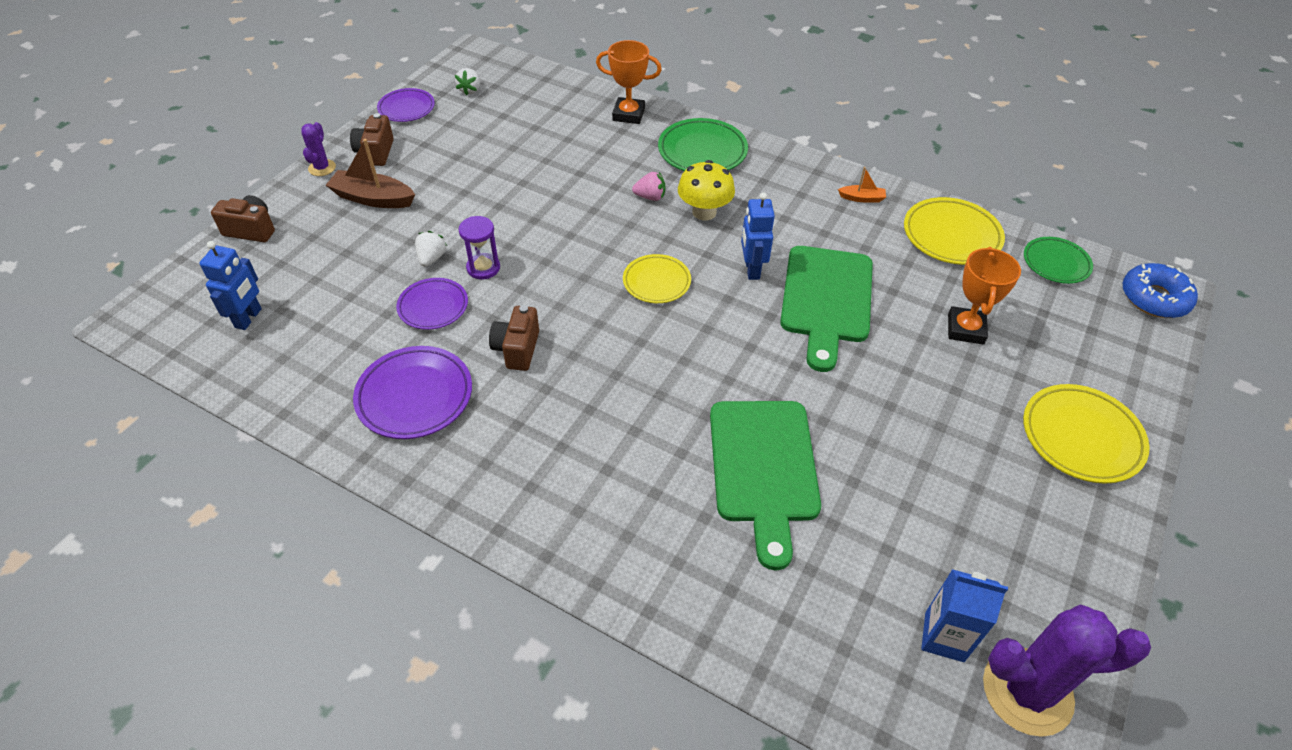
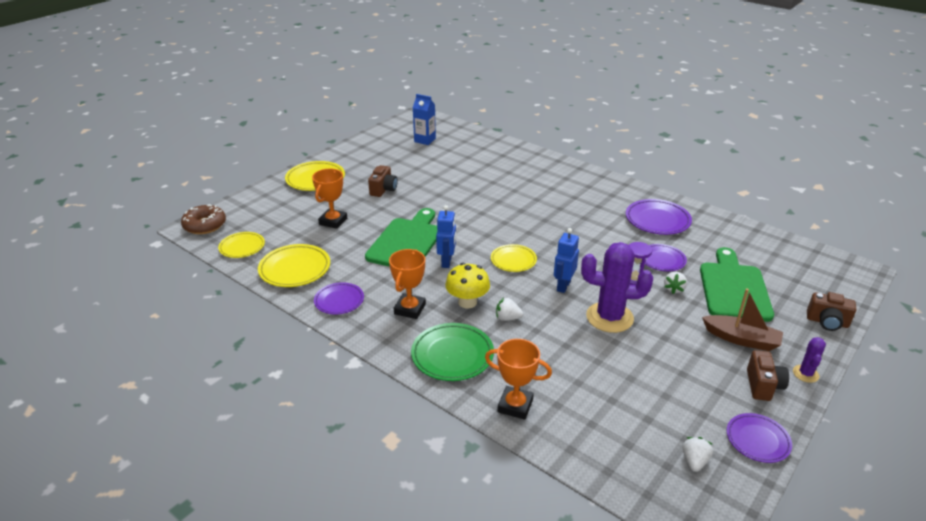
camera: 170 degrees left, 15 degrees down
blue robot [199,241,262,330] -> blue robot moved to [554,228,579,293]
brown camera [489,305,539,371] -> brown camera moved to [368,165,398,197]
pink strawberry [632,172,665,201] -> white strawberry [496,297,523,321]
green cutting board [710,401,821,570] -> green cutting board moved to [700,247,774,322]
orange boat [838,167,886,202] -> purple plate [314,282,364,314]
purple cactus [983,604,1151,737] -> purple cactus moved to [581,242,653,333]
green plate [1024,237,1093,284] -> yellow plate [218,232,265,258]
blue donut [1123,263,1198,318] -> brown donut [181,204,226,234]
none -> orange trophy [389,249,426,319]

